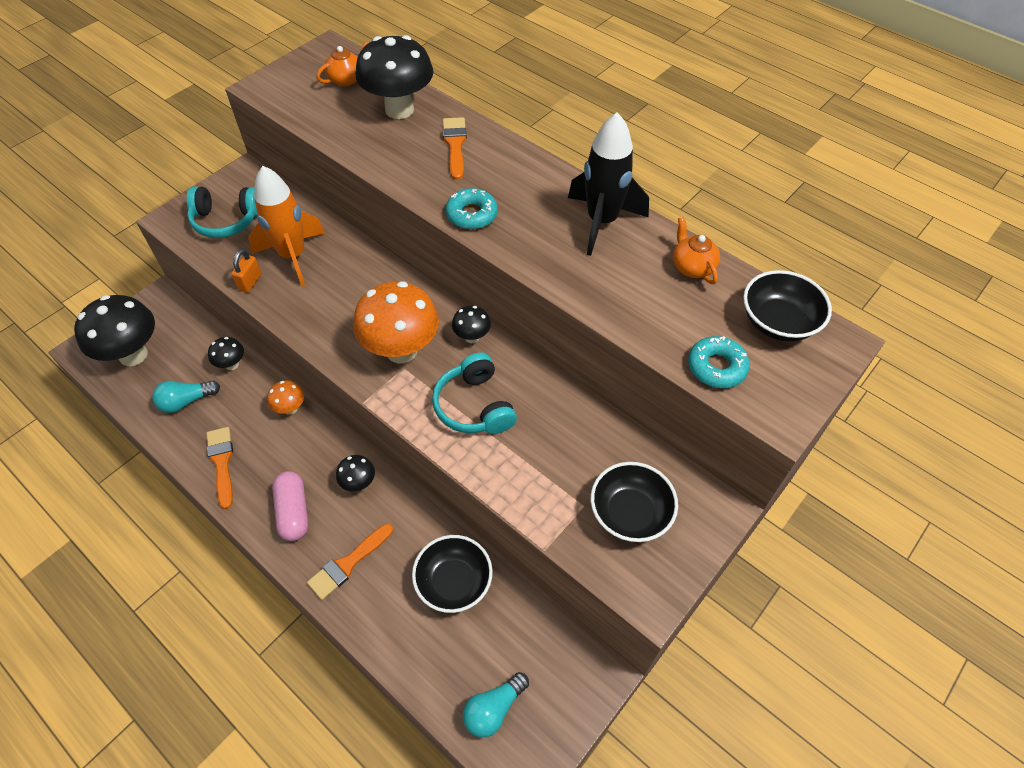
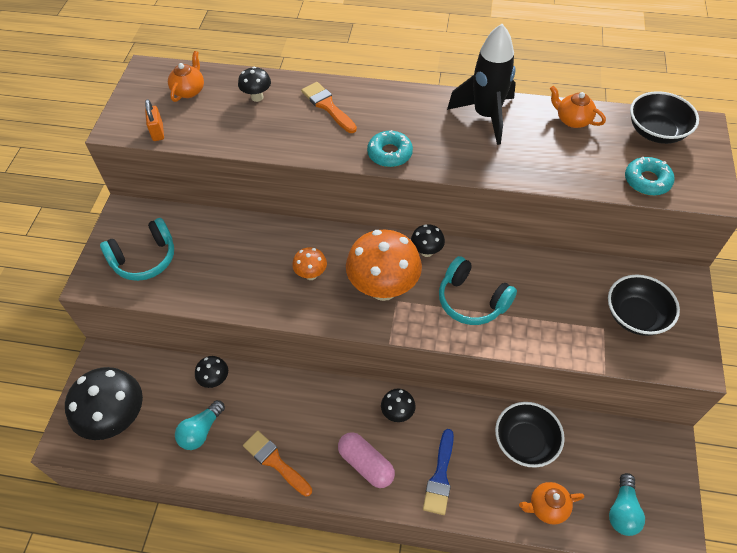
camera: 30 degrees left, 0 degrees up
orange padlock [231,249,261,292] -> orange padlock moved to [145,99,164,141]
orange rocket [248,166,325,287] -> none
orange mushroom [267,380,304,415] -> orange mushroom moved to [292,247,327,280]
orange brush [307,524,393,600] -> blue brush [423,429,454,515]
black mushroom [355,35,433,119] -> black mushroom [238,67,271,102], size x0.48
none -> orange teapot [519,482,584,525]

